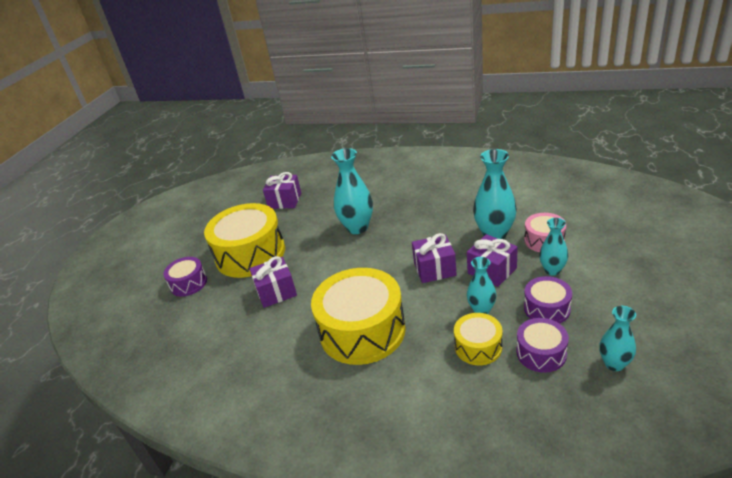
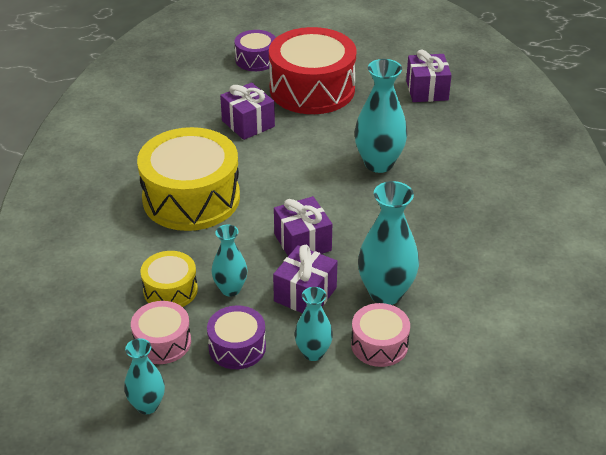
camera: 70 degrees right, 5 degrees up
yellow drum [204,203,285,278] -> red drum [269,27,356,114]
purple drum [516,318,569,373] -> pink drum [131,301,191,364]

